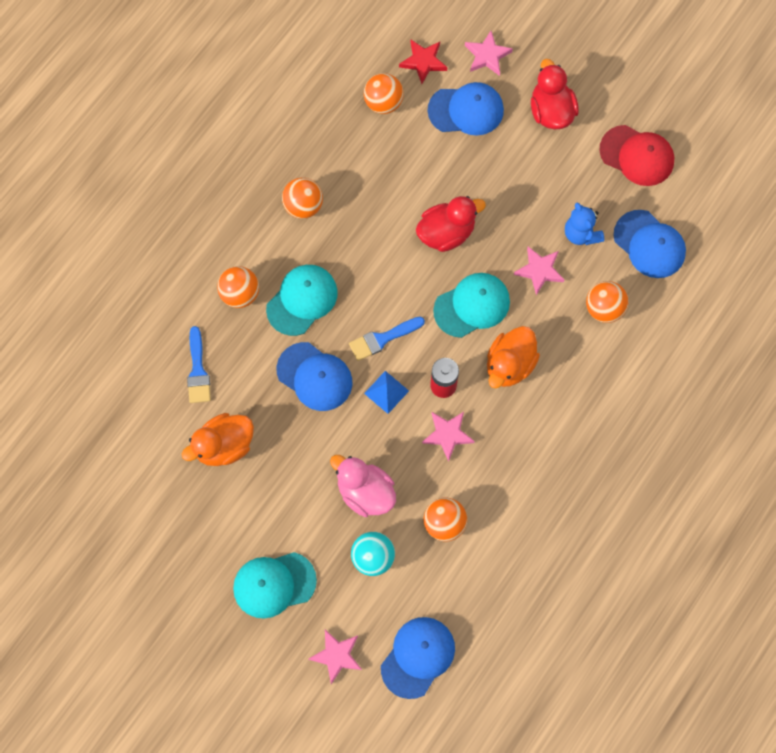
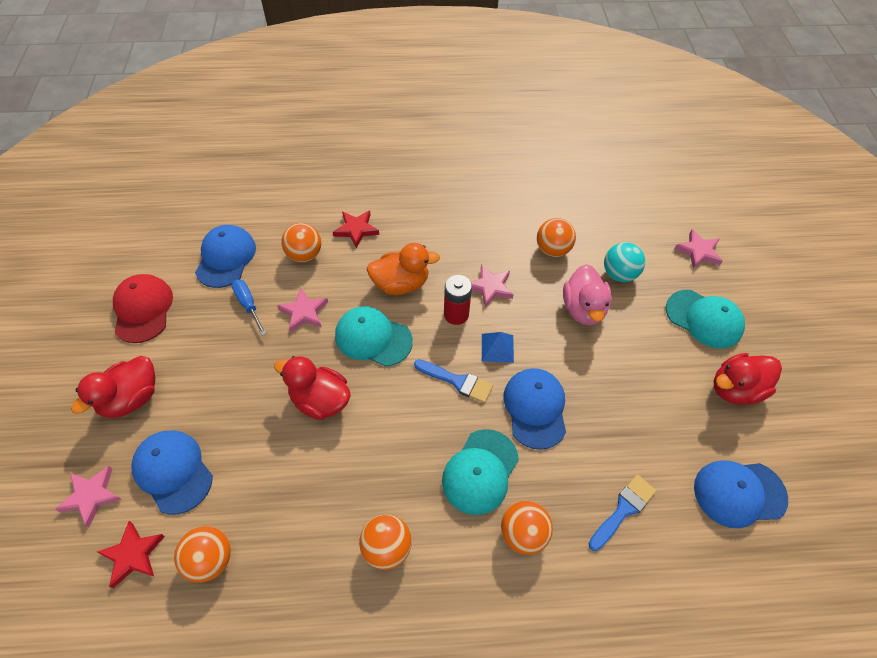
camera: 130 degrees left, 15 degrees down
orange duck [182,413,254,466] -> none
turquoise cap [266,265,338,336] -> turquoise cap turned 60 degrees counterclockwise [442,429,519,515]
blue cap [381,617,455,699] -> blue cap moved to [694,460,788,528]
blue teddy bear [565,203,604,245] -> blue screwdriver [232,279,266,335]
none -> red star [333,211,379,249]
none -> red duck [714,353,782,405]

